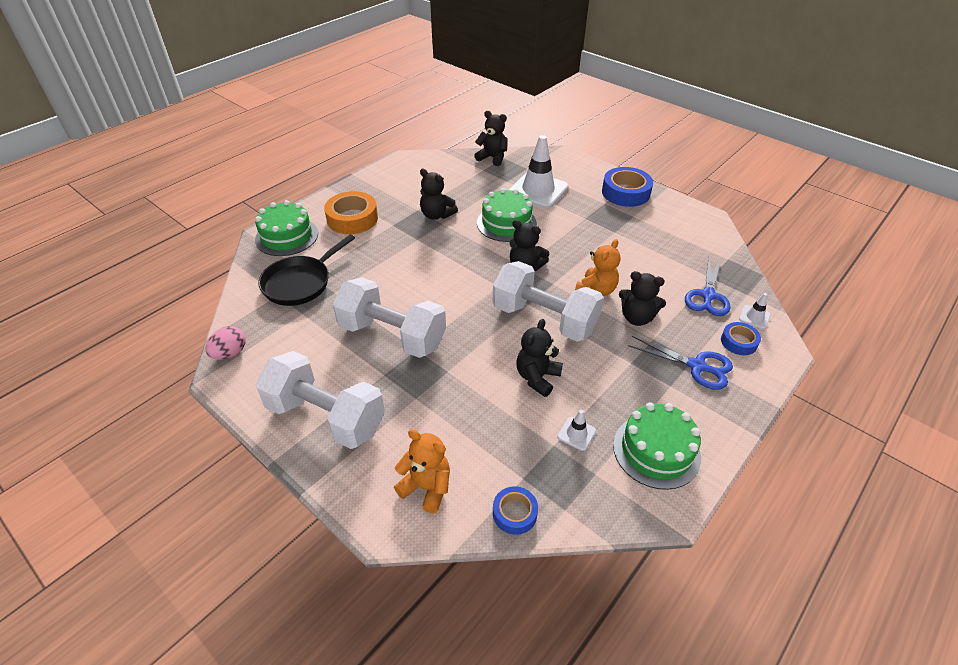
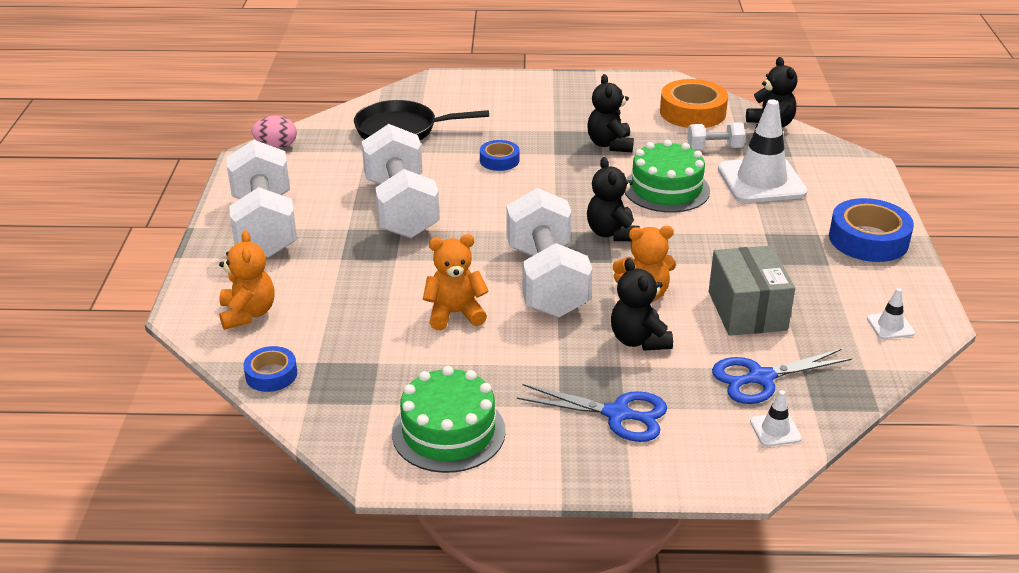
camera: 50 degrees right, 10 degrees down
green cake [255,200,318,256] -> none
orange tape [324,191,378,234] -> orange tape moved to [660,79,728,128]
black teddy bear [516,319,563,397] -> orange teddy bear [423,234,489,330]
white traffic cone [557,410,596,451] -> white traffic cone moved to [867,288,915,339]
blue scissors [628,336,733,390] -> blue scissors turned 60 degrees counterclockwise [517,384,667,442]
blue tape [721,322,761,355] -> blue tape moved to [480,140,520,171]
none -> white dumbbell [687,122,745,149]
none -> grey box [709,246,795,336]

